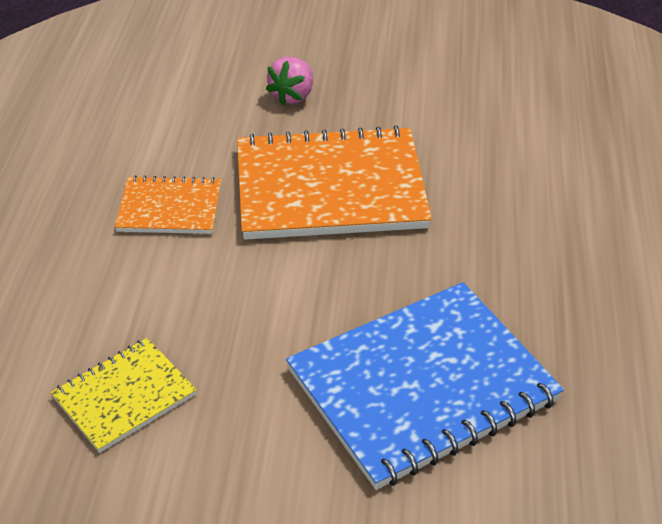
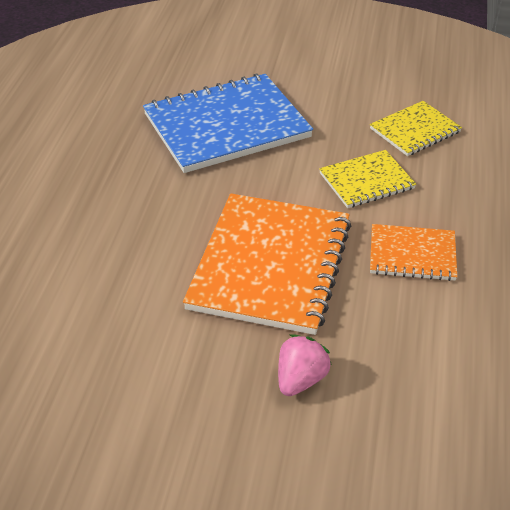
camera: 175 degrees left, 0 degrees up
orange notebook [237,126,432,240] -> orange notebook turned 75 degrees counterclockwise [183,193,351,335]
none -> yellow notebook [319,150,416,208]

